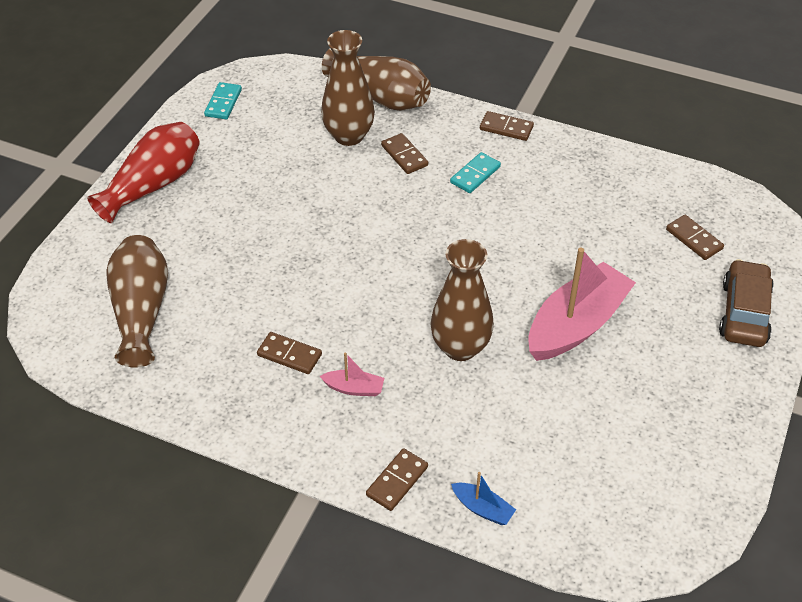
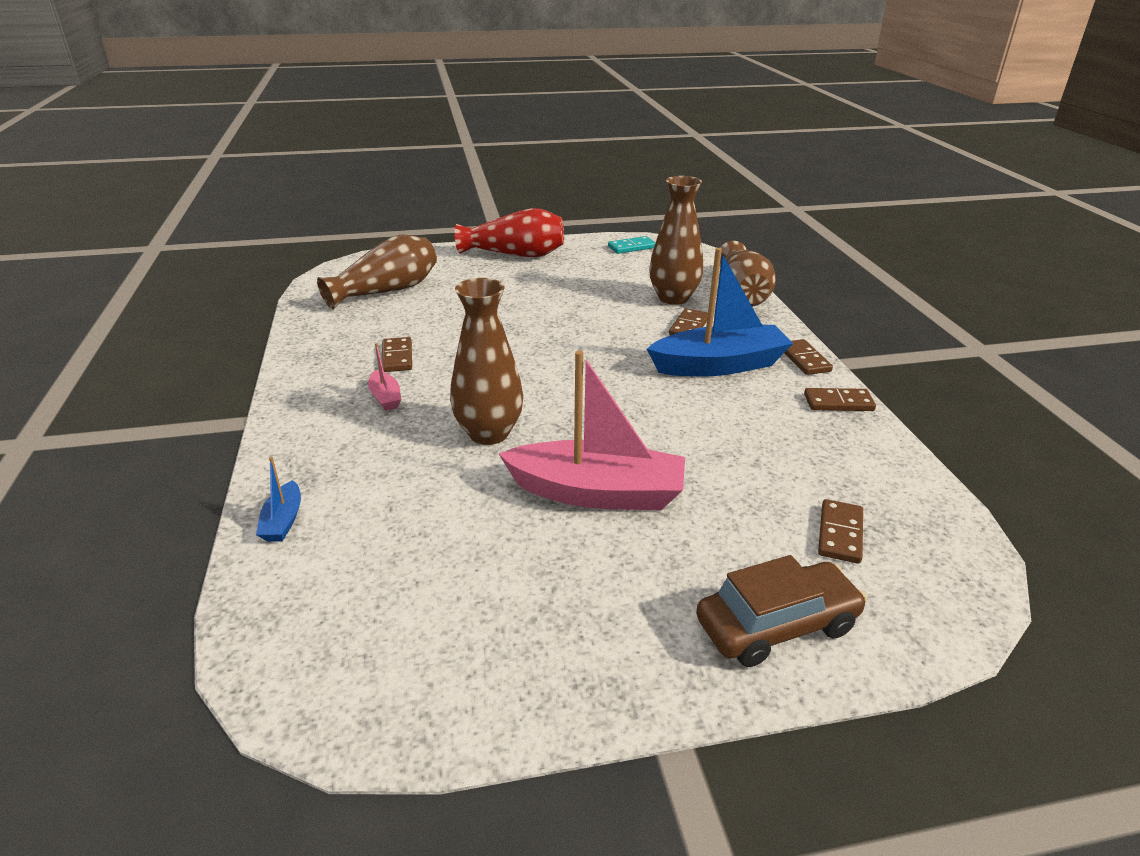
camera: 55 degrees right, 15 degrees down
brown domino [366,448,428,511] -> brown domino moved to [804,388,876,411]
turquoise domino [450,152,501,193] -> blue boat [647,248,793,377]

